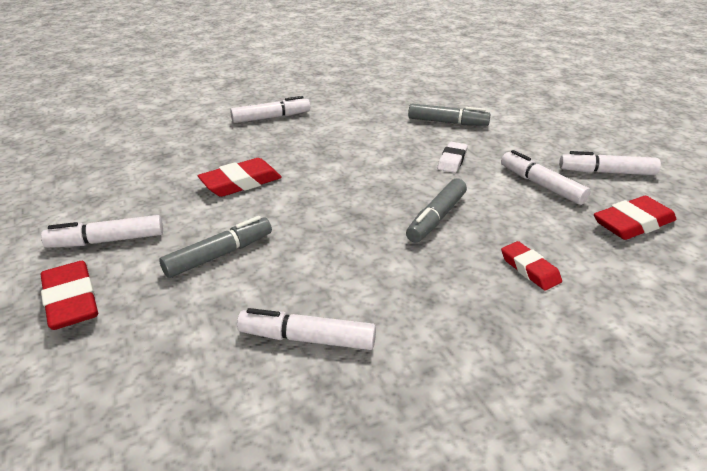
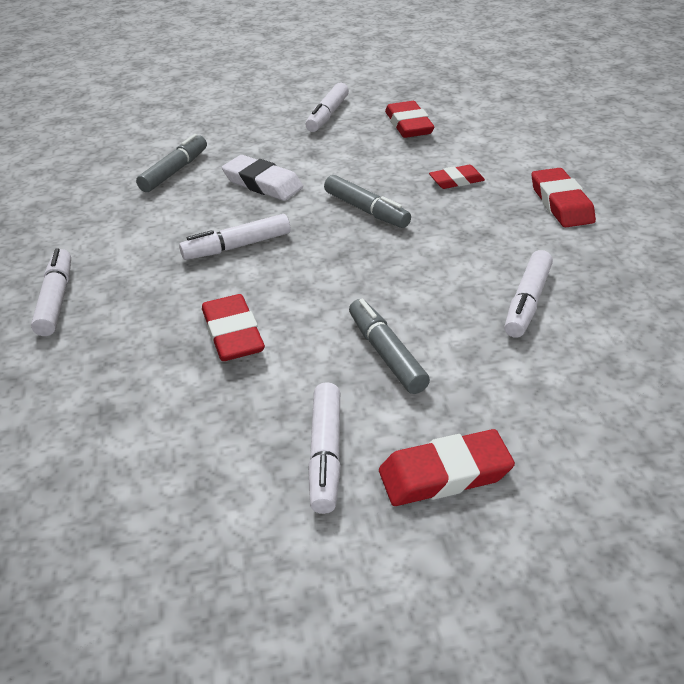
camera: 75 degrees left, 5 degrees up
white eraser [437,142,468,173] -> white eraser [222,155,303,201], size x1.53
white marker [501,150,591,205] -> white marker moved to [179,214,290,260]
none -> red eraser [531,168,596,227]

